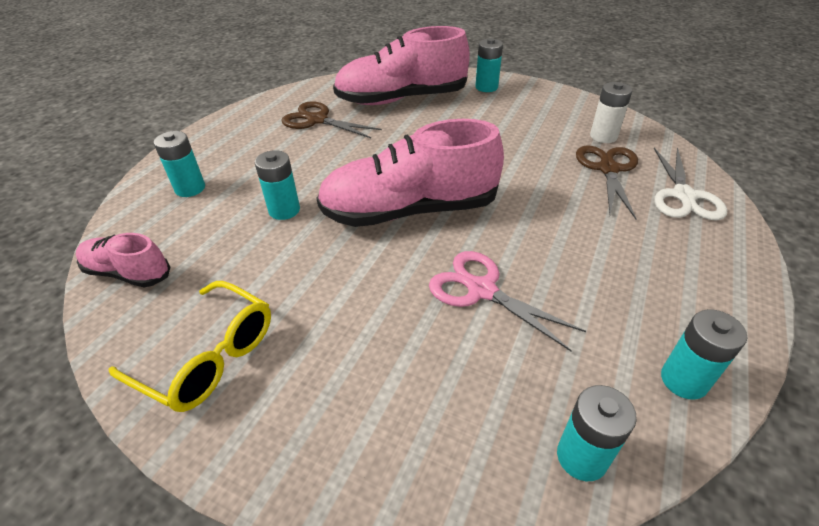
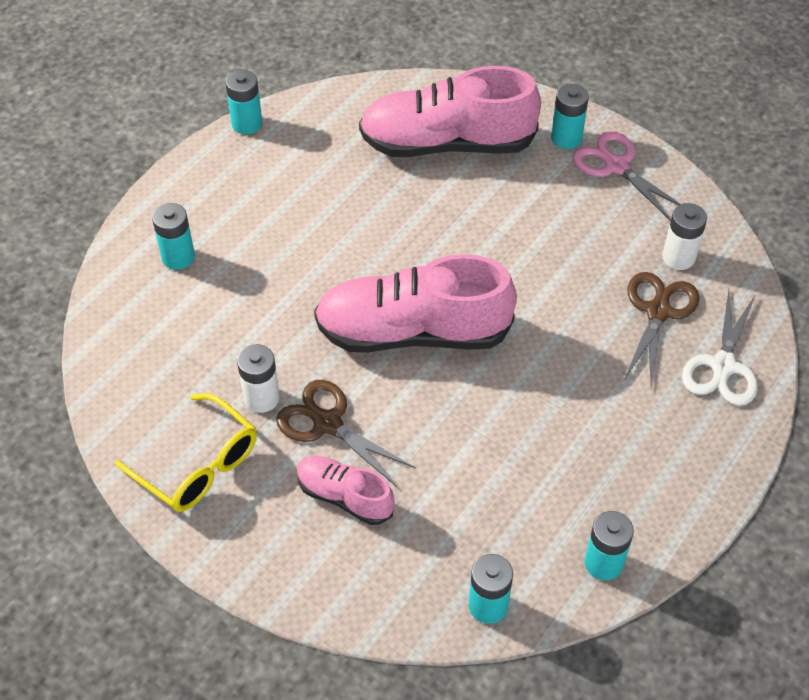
camera: 10 degrees right, 10 degrees up
pink shoe [76,233,170,287] -> pink shoe moved to [297,456,395,525]
turquoise battery [255,150,300,220] -> turquoise battery moved to [225,70,262,134]
brown scissors [281,101,382,138] -> brown scissors moved to [276,380,416,487]
pink scissors [429,251,586,352] -> pink scissors moved to [573,131,681,221]
none -> white battery [237,344,280,413]

